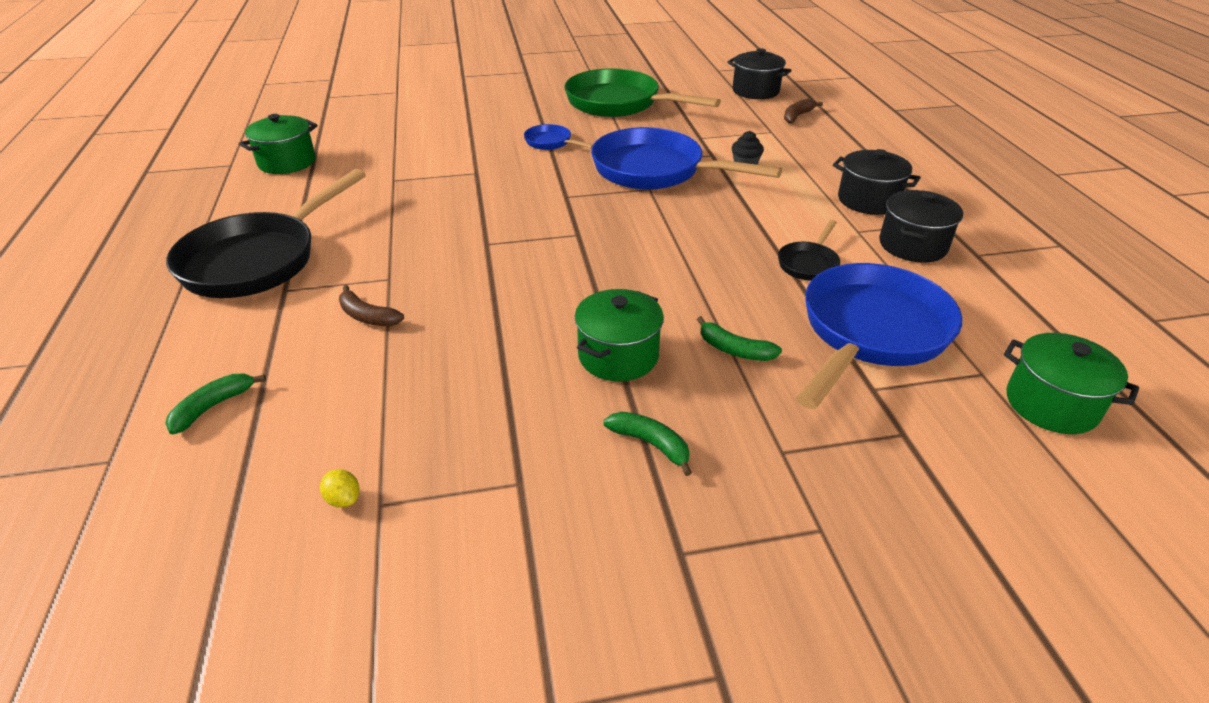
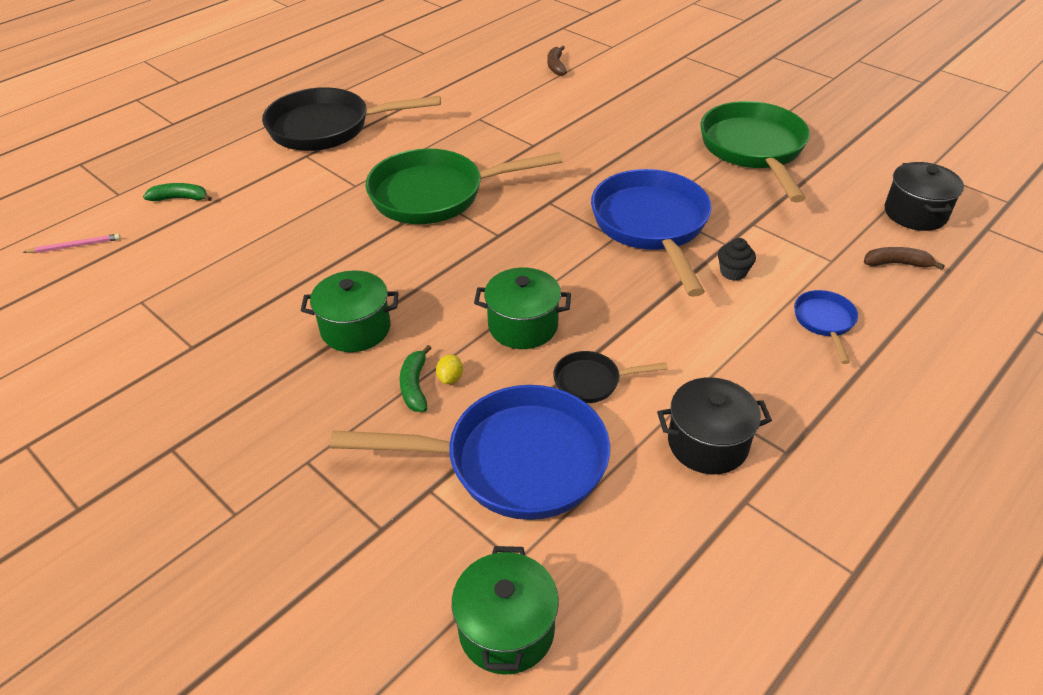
camera: 55 degrees right, 5 degrees up
green pot [239,114,317,174] -> green pot moved to [474,268,571,349]
yellow lemon [320,469,360,508] -> yellow lemon moved to [436,354,463,384]
brown banana [339,285,404,327] -> brown banana moved to [547,46,567,76]
blue pan [524,124,593,150] -> blue pan moved to [794,290,858,364]
green banana [604,412,692,476] -> none
black pot [833,149,921,215] -> none
none -> pink pencil [23,234,121,253]
none -> green pan [366,149,562,224]

